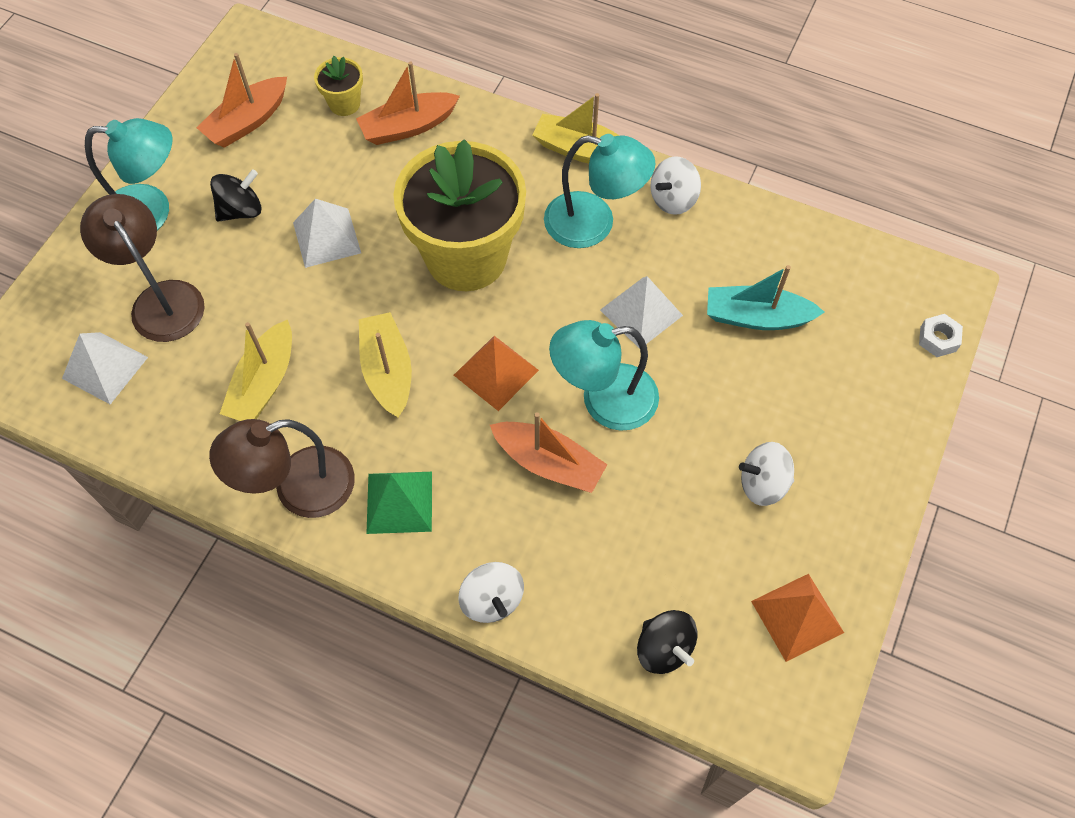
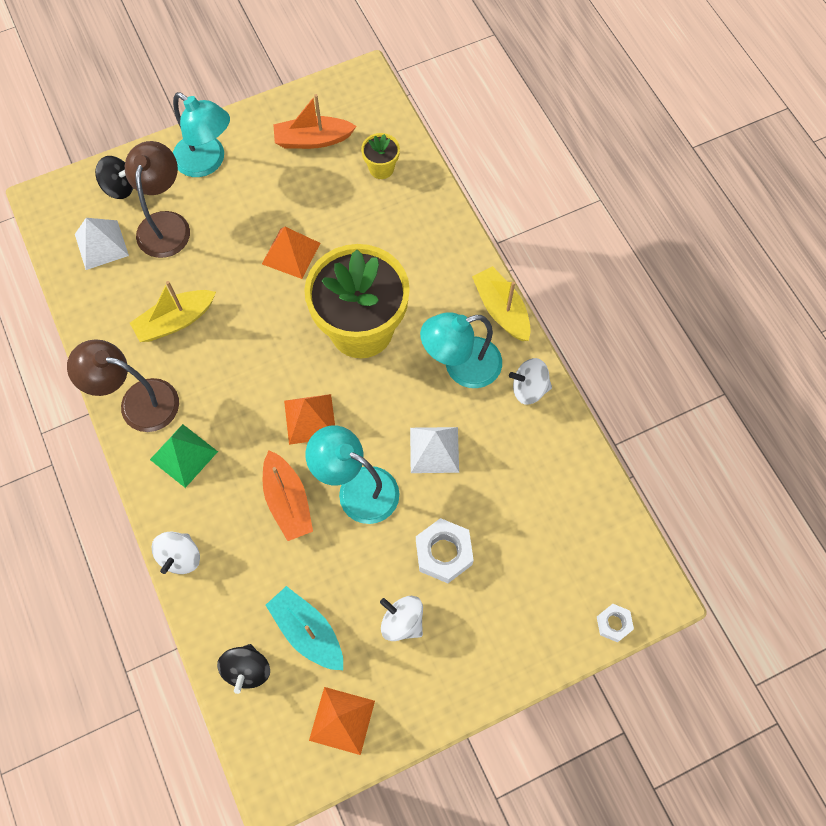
camera: 40 degrees right, 5 degrees up
black spinning top [210,169,261,222] -> black spinning top moved to [95,156,133,199]
white pyramid [293,199,361,268] -> orange pyramid [262,227,320,279]
orange boat [356,61,460,145] -> none
yellow boat [359,312,412,417] -> none
turquoise lamp [544,134,655,248] -> turquoise lamp turned 105 degrees clockwise [420,312,502,388]
turquoise boat [707,265,824,330] -> turquoise boat moved to [266,586,343,670]
none -> white nut [416,518,474,583]

